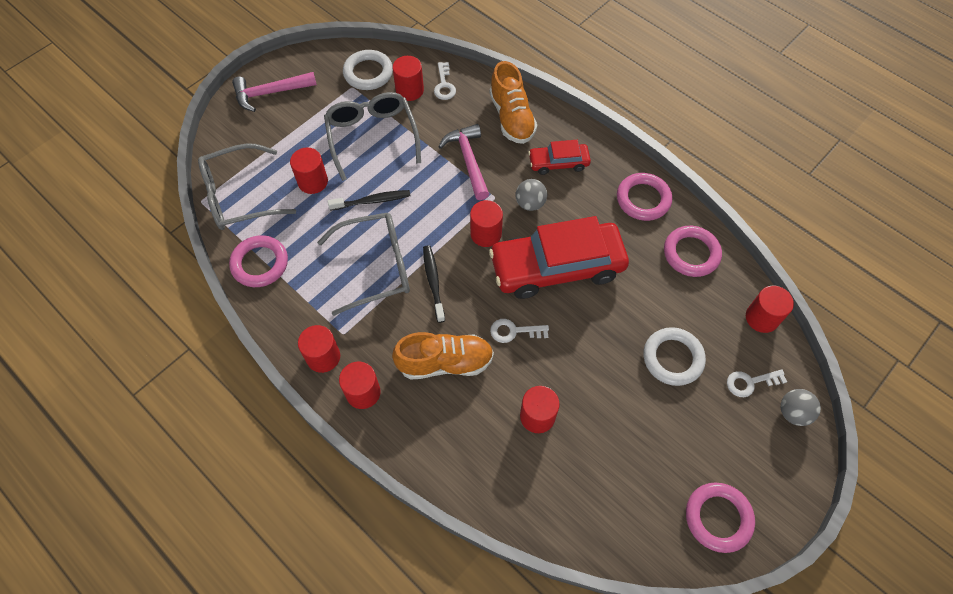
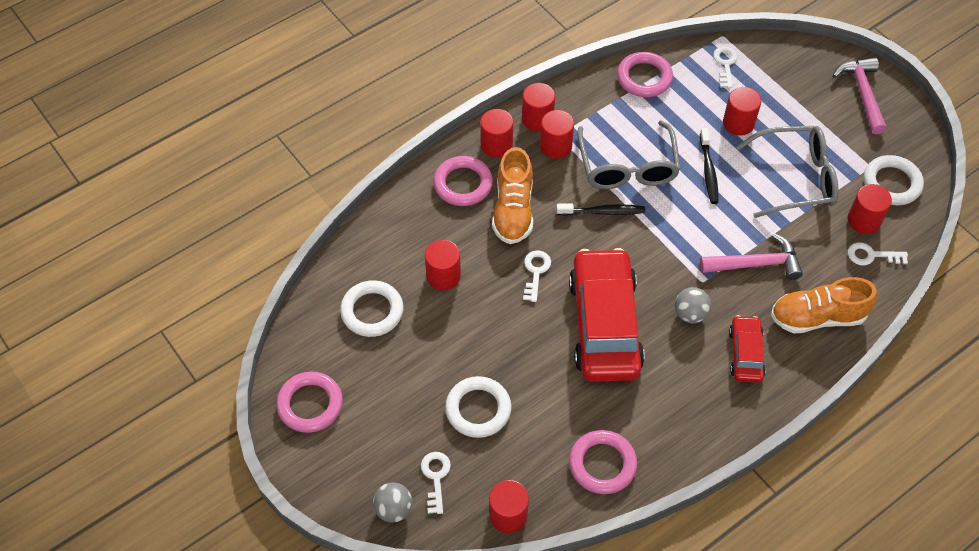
camera: 100 degrees right, 5 degrees down
grey glasses [198,143,296,230] -> white key [713,46,738,88]
red cylinder [470,200,503,247] -> red cylinder moved to [540,110,574,159]
pink ring [617,173,672,221] -> pink ring moved to [434,156,493,206]
none -> white ring [340,280,403,337]

